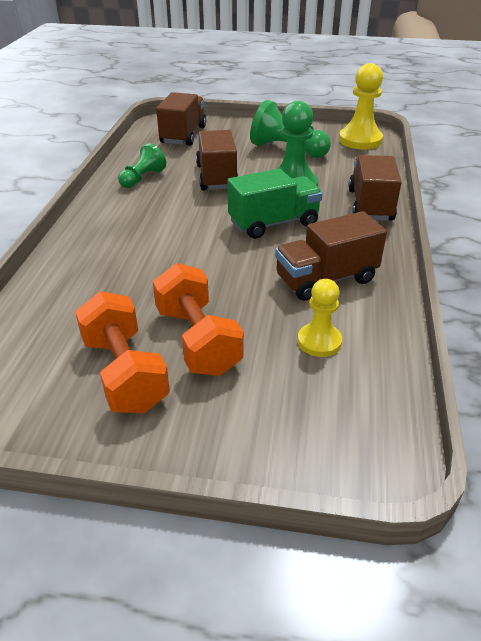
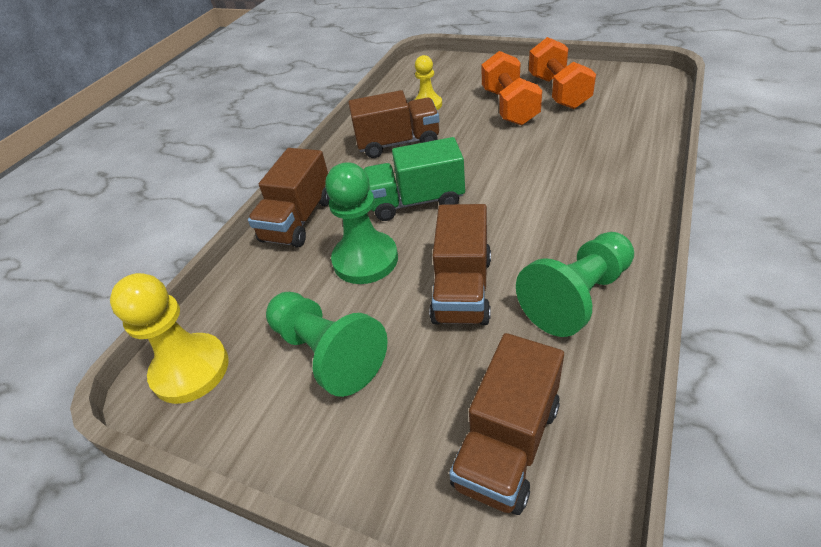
camera: 160 degrees left, 5 degrees up
green pawn [118,143,166,188] -> green pawn [516,232,634,337], size x1.62

